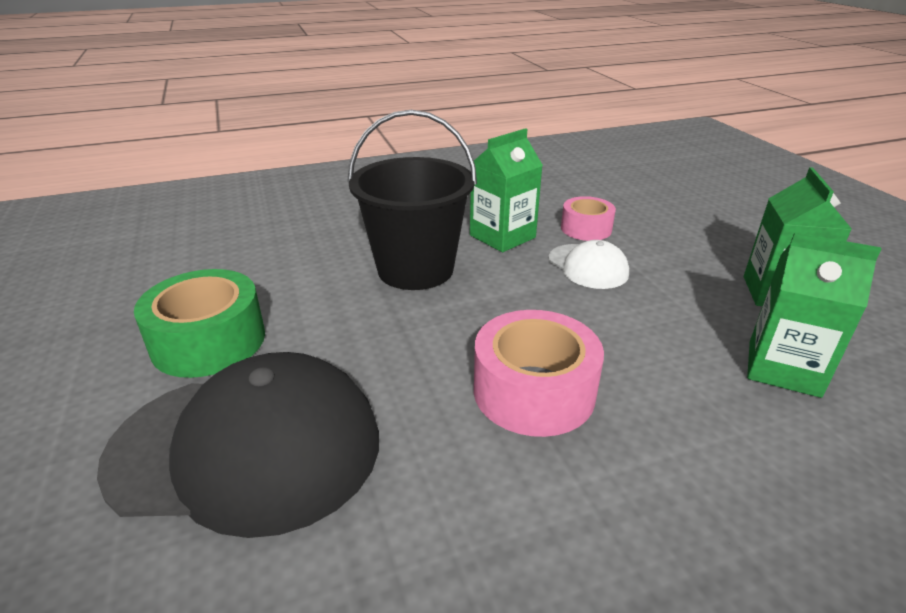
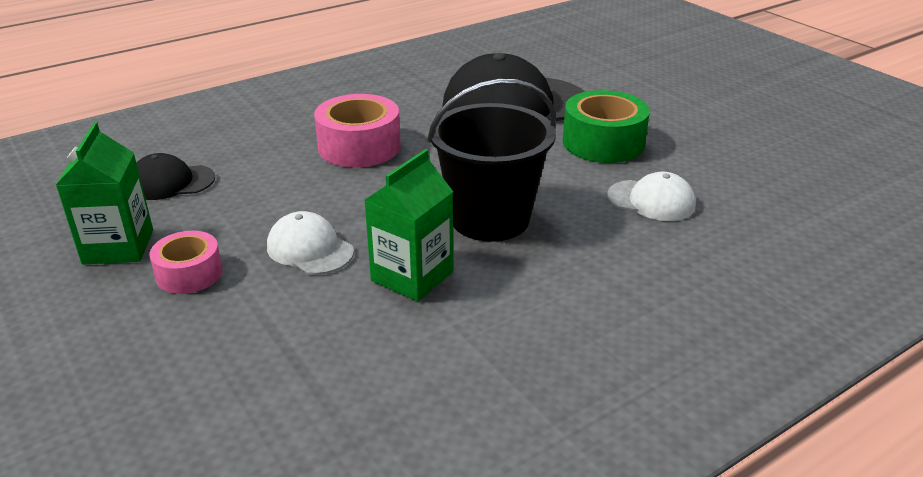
camera: 165 degrees right, 0 degrees up
pink tape [561,196,616,241] -> pink tape moved to [149,231,223,294]
green carton [747,232,881,398] -> black cap [136,153,215,200]
none -> white cap [607,172,696,221]

